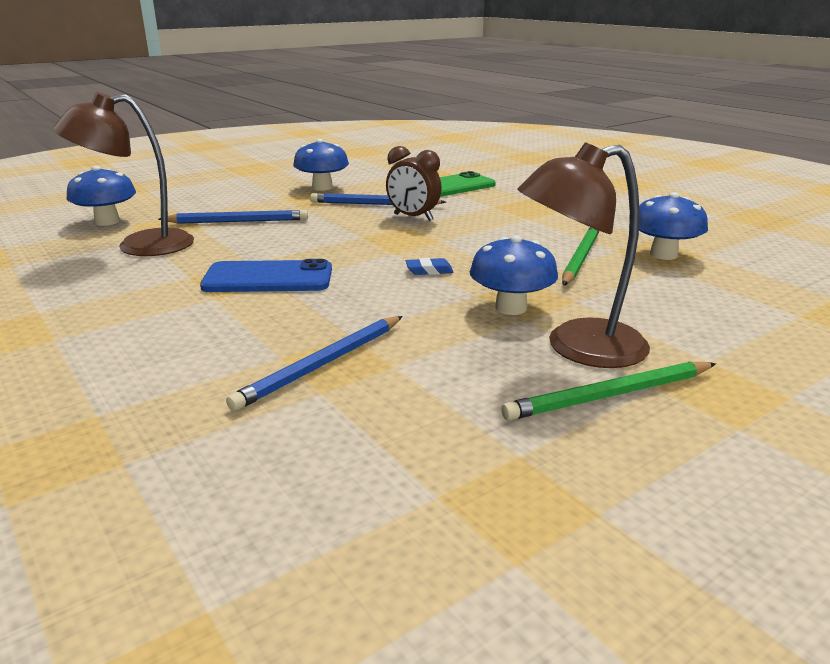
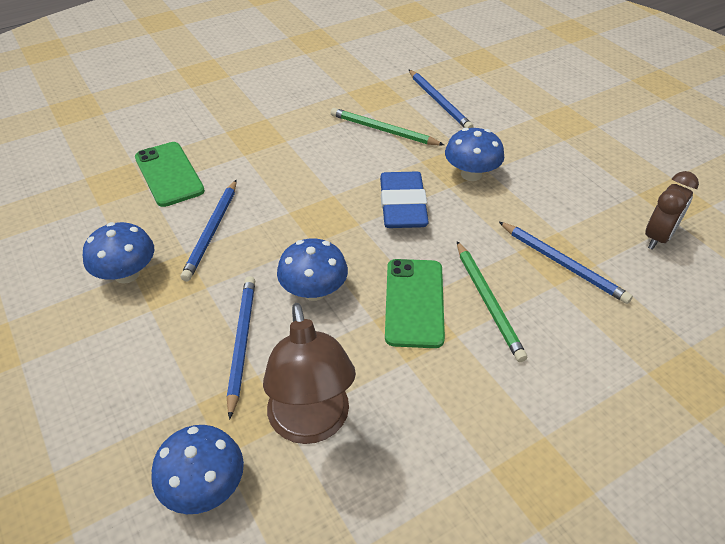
camera: 85 degrees left, 20 degrees up
blue phone [200,259,332,292] -> green phone [385,259,445,348]
brown clock [386,146,442,221] -> brown clock moved to [645,171,699,250]
blue eraser [406,258,454,275] -> blue eraser [380,172,429,228], size x2.47
green pencil [501,362,716,421] -> green pencil moved to [457,241,527,362]
brown lamp [517,142,650,368] -> none
blue mushroom [639,192,708,260] -> blue mushroom moved to [277,238,348,301]
none -> blue pencil [409,70,474,128]

